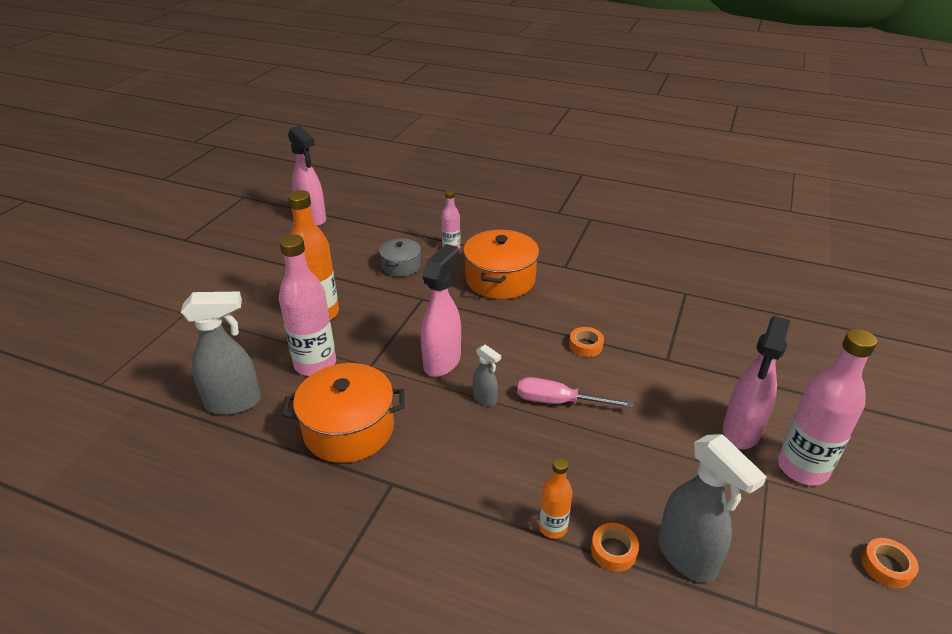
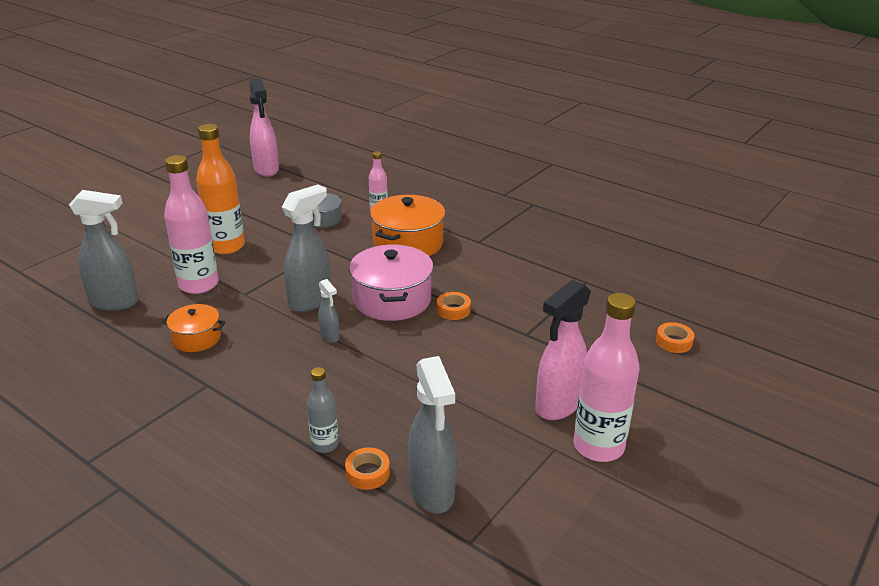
camera: 15 degrees right, 5 degrees down
orange pot [282,363,405,463] -> orange pot [162,304,225,352], size x0.57
pink spray bottle [421,244,461,377] -> grey spray bottle [282,184,330,312]
pink screwdriver [517,377,633,408] -> none
orange bottle [539,458,573,539] -> grey bottle [307,367,339,453]
orange tape [861,538,919,588] -> orange tape moved to [656,322,694,353]
none -> pink pot [349,245,433,321]

